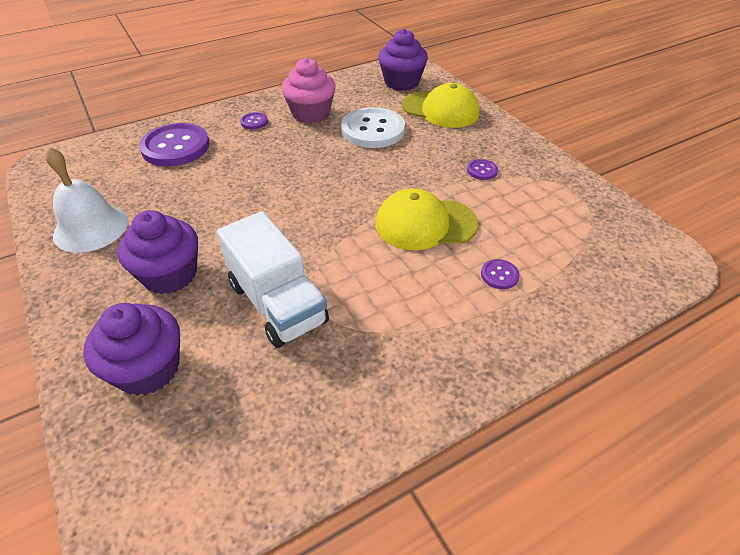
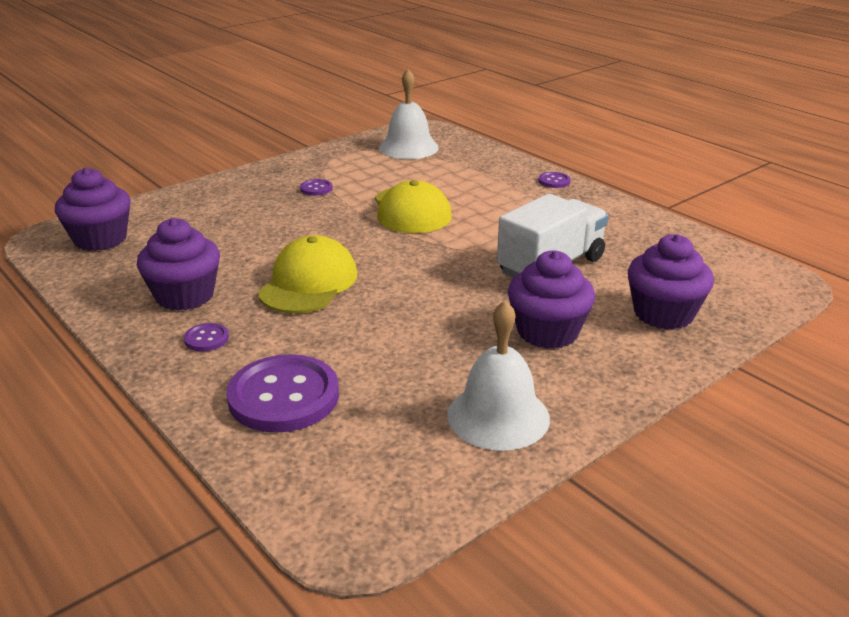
camera: 100 degrees left, 15 degrees down
pink cupcake [281,58,336,123] -> purple cupcake [137,218,220,311]
white button [341,107,405,148] -> none
yellow cap [402,83,479,128] -> yellow cap moved to [258,235,357,314]
purple button [481,259,520,289] -> purple button moved to [538,172,570,188]
none -> white bell [379,69,439,159]

